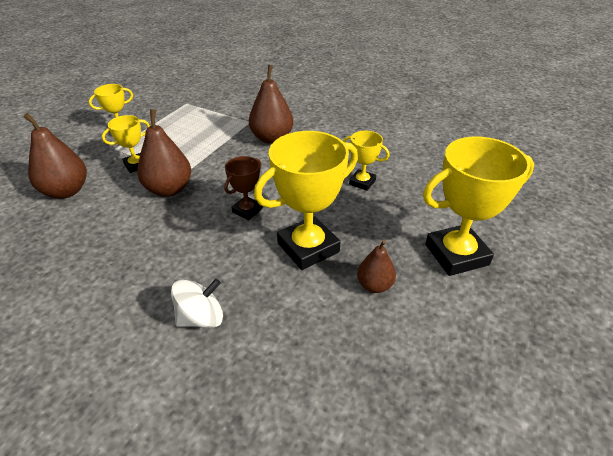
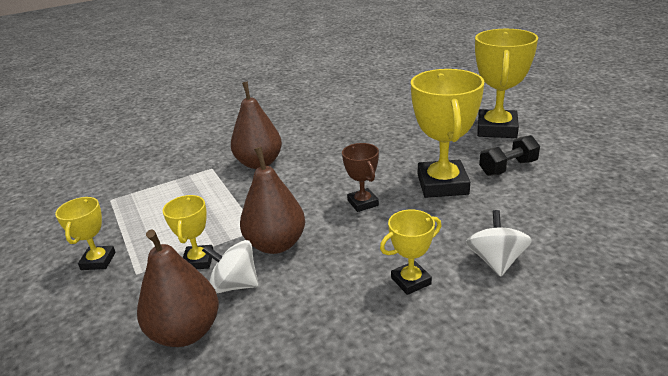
camera: 55 degrees left, 10 degrees down
yellow trophy [343,131,390,191] -> yellow trophy moved to [380,209,441,295]
brown pear [357,240,396,293] -> black dumbbell [479,135,540,176]
none -> white spinning top [202,240,258,294]

